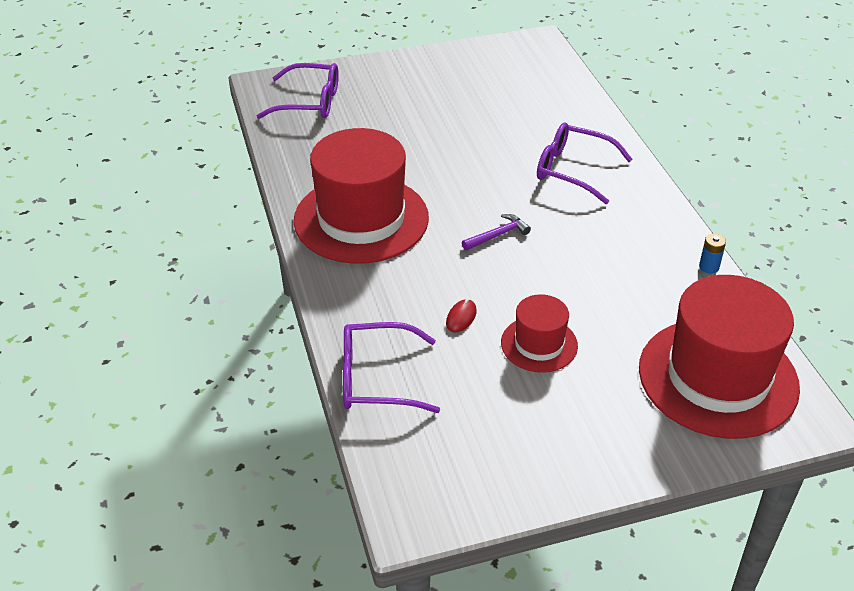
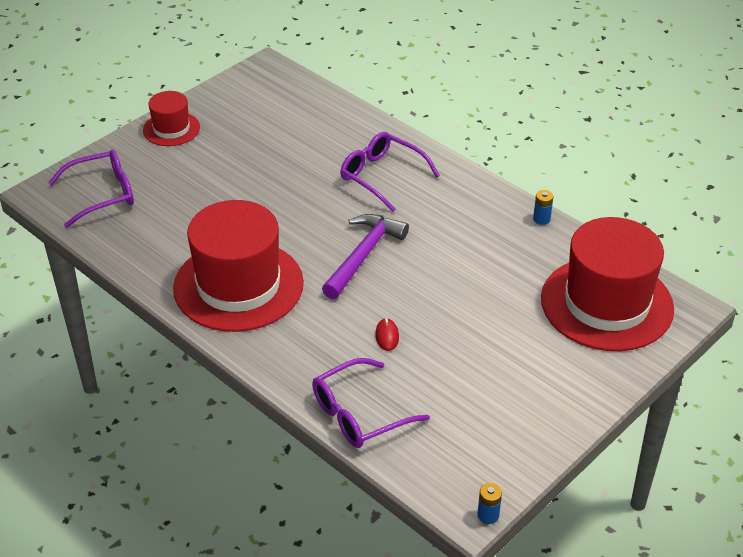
camera: 30 degrees left, 0 degrees up
purple hammer [462,214,531,250] -> purple hammer [322,214,409,299], size x1.86
red hat [501,294,578,373] -> red hat moved to [143,91,200,146]
purple glasses [537,123,633,204] -> purple glasses turned 45 degrees clockwise [340,132,440,212]
none -> blue battery [478,483,502,524]

